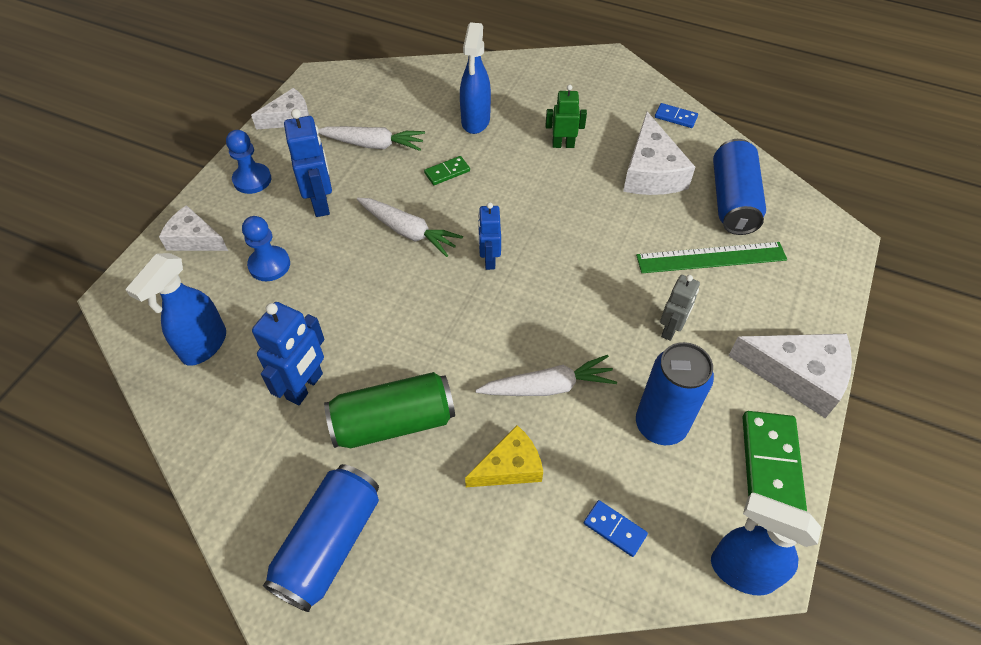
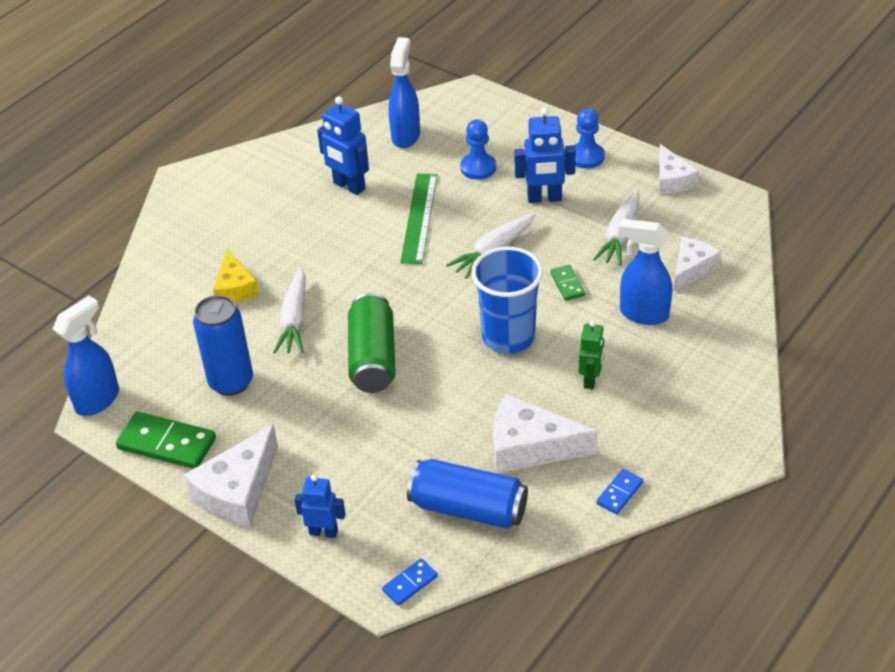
camera: 105 degrees right, 10 degrees down
blue spray bottle [125,253,226,366] -> blue spray bottle turned 60 degrees clockwise [389,37,420,148]
white cheese [159,205,228,251] -> white cheese moved to [674,237,721,291]
blue can [263,464,379,612] -> none
green can [324,372,455,448] -> green can moved to [348,293,396,393]
blue robot [478,202,501,270] -> blue robot moved to [294,474,345,538]
blue domino [584,500,648,557] -> blue domino moved to [382,558,438,606]
green ruler [636,242,787,273] -> green ruler moved to [400,173,437,264]
grey robot [660,275,700,341] -> none
none -> blue cup [471,247,543,354]

